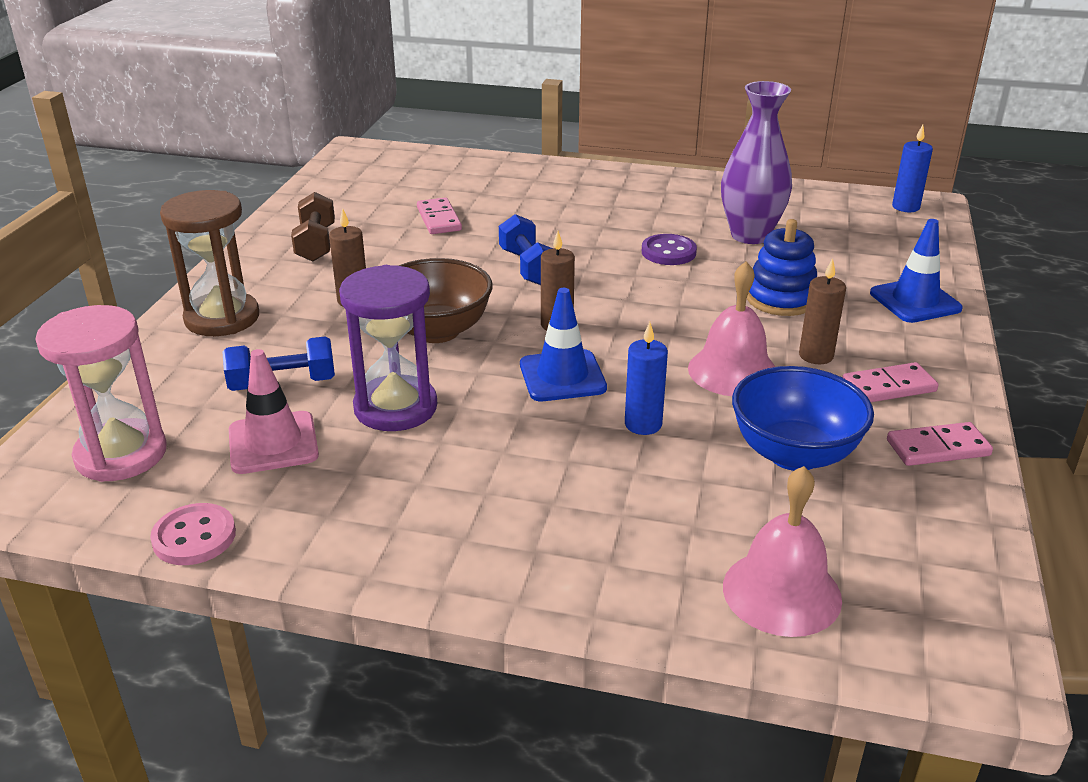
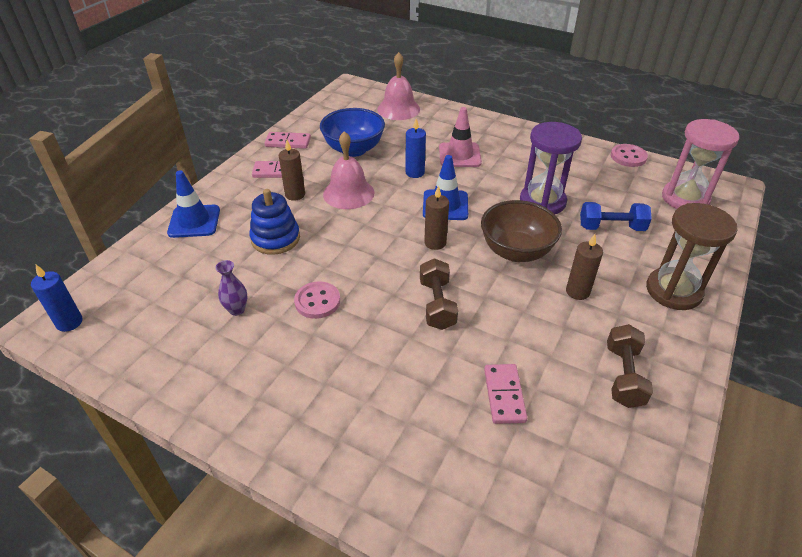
camera: 165 degrees left, 10 degrees up
pink traffic cone [229,349,319,474] -> pink traffic cone moved to [439,107,482,167]
blue dumbbell [499,214,552,285] -> brown dumbbell [420,258,458,330]
purple button [642,234,697,265] -> pink button [294,281,340,319]
purple vase [721,81,792,244] -> purple vase [216,260,247,316], size x0.46

